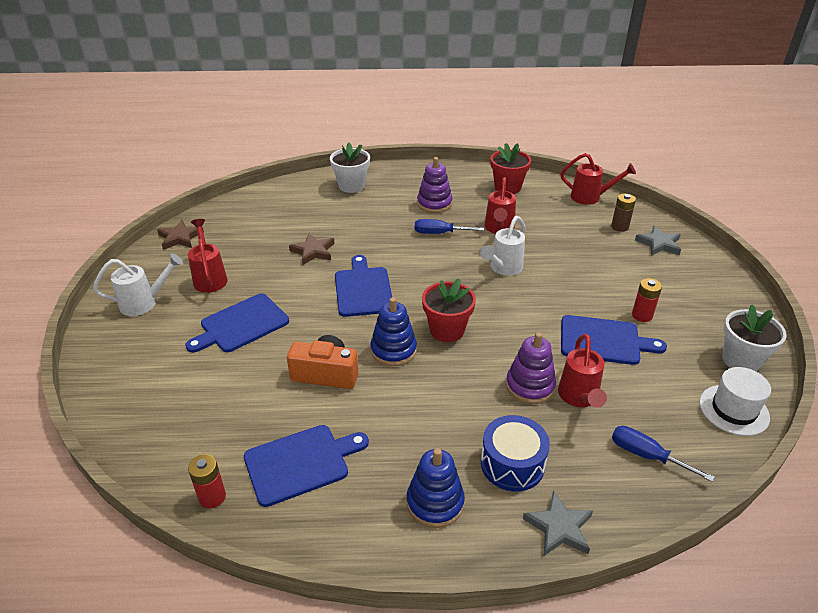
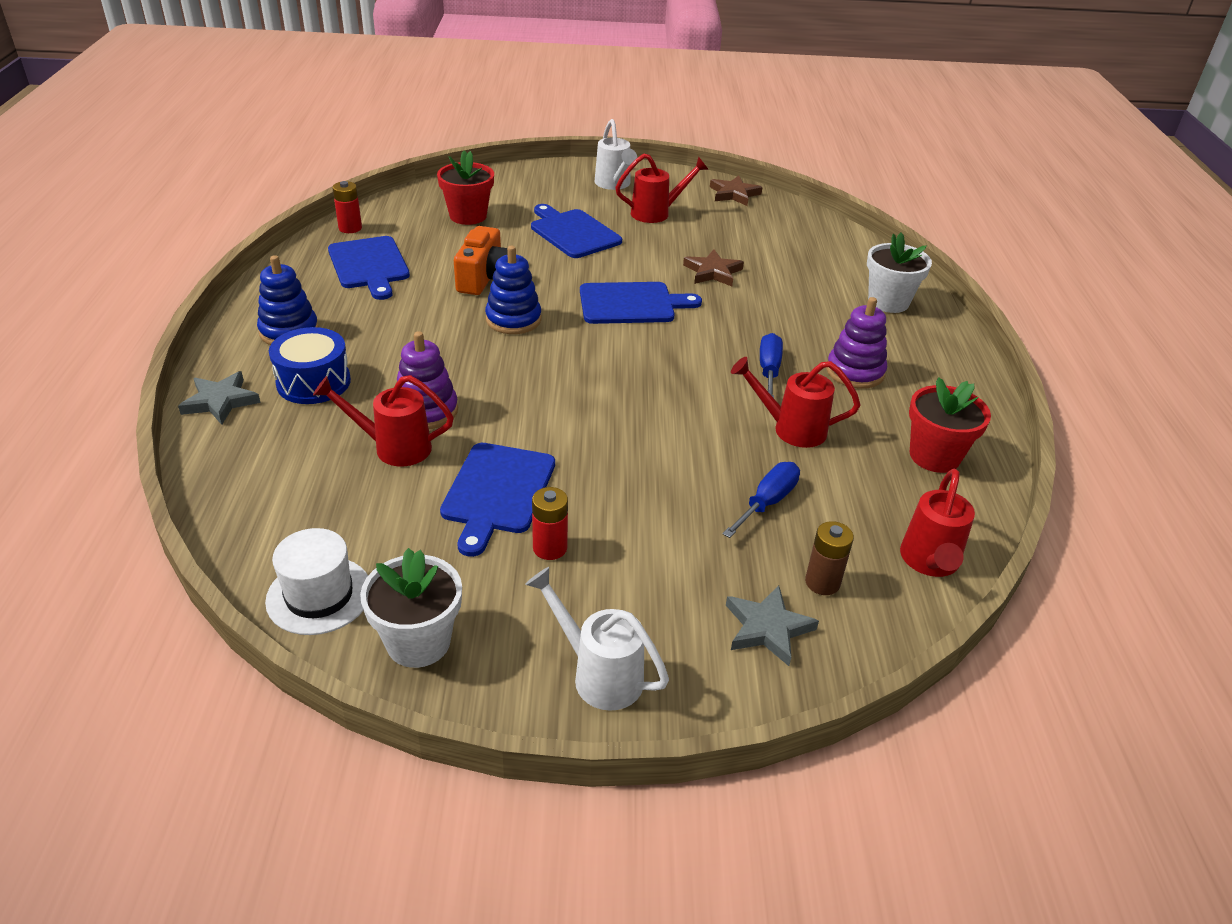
camera: 90 degrees right, 0 degrees up
red flower pot [422,278,476,342] -> red flower pot moved to [437,150,494,225]
white watering can [480,216,526,276] -> white watering can moved to [525,567,669,711]
blue screwdriver [612,426,715,482] -> blue screwdriver moved to [722,462,800,538]

